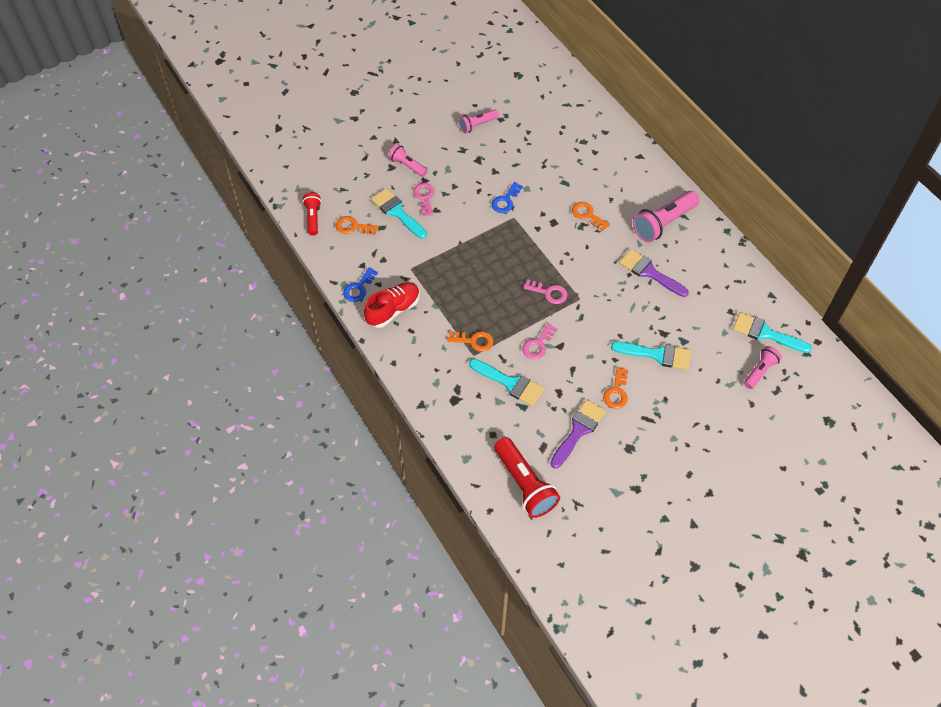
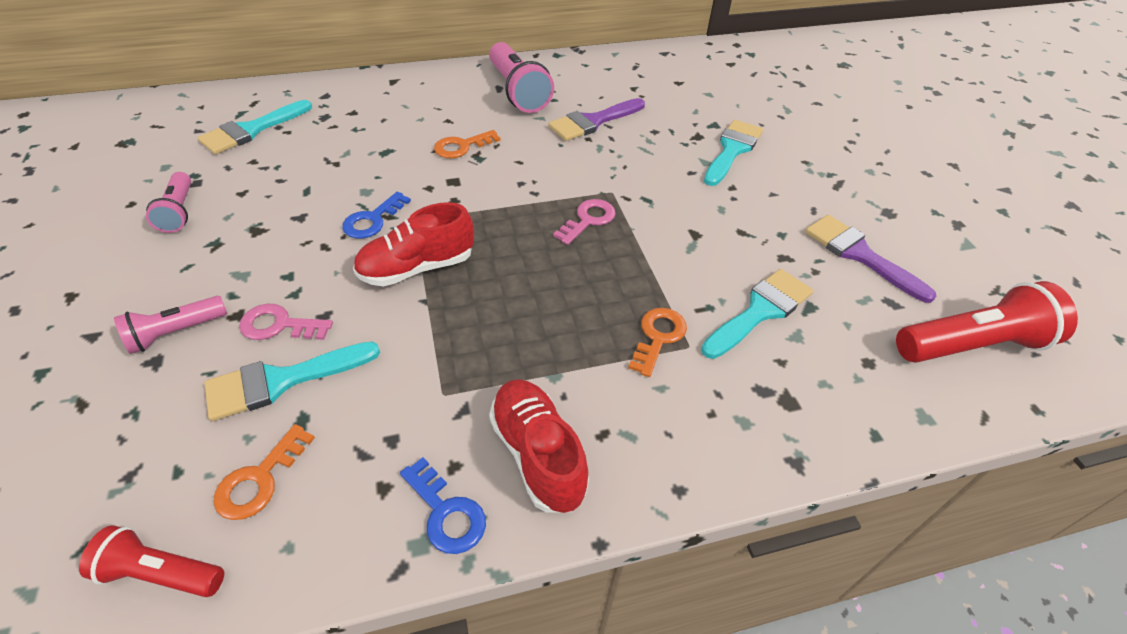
camera: 75 degrees left, 10 degrees down
blue key [491,182,523,213] -> blue key turned 75 degrees clockwise [342,192,411,239]
pink key [522,323,558,359] -> none
orange key [603,367,628,409] -> none
turquoise brush [733,312,812,353] -> turquoise brush moved to [198,100,312,154]
pink flashlight [744,346,782,389] -> none
none -> red shoe [353,202,474,287]

